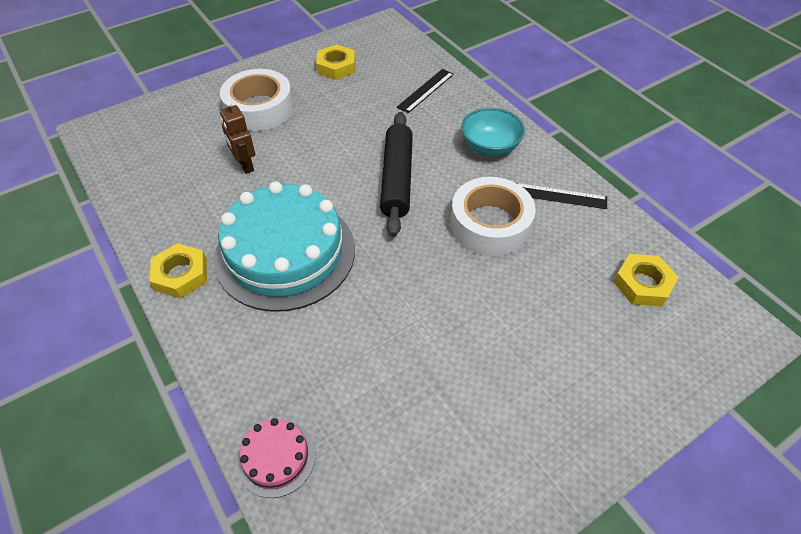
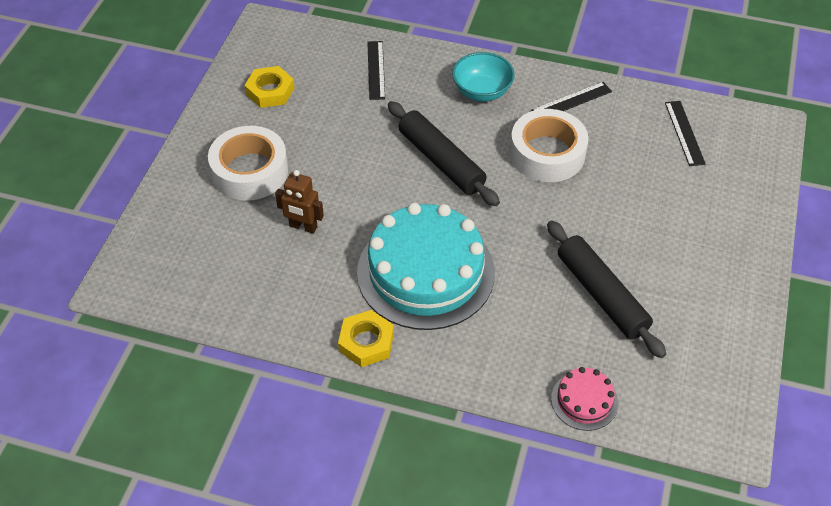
camera: 40 degrees left, 0 degrees up
yellow nut [614,254,679,307] -> black ruler [665,101,705,166]
none -> black rolling pin [547,221,666,358]

